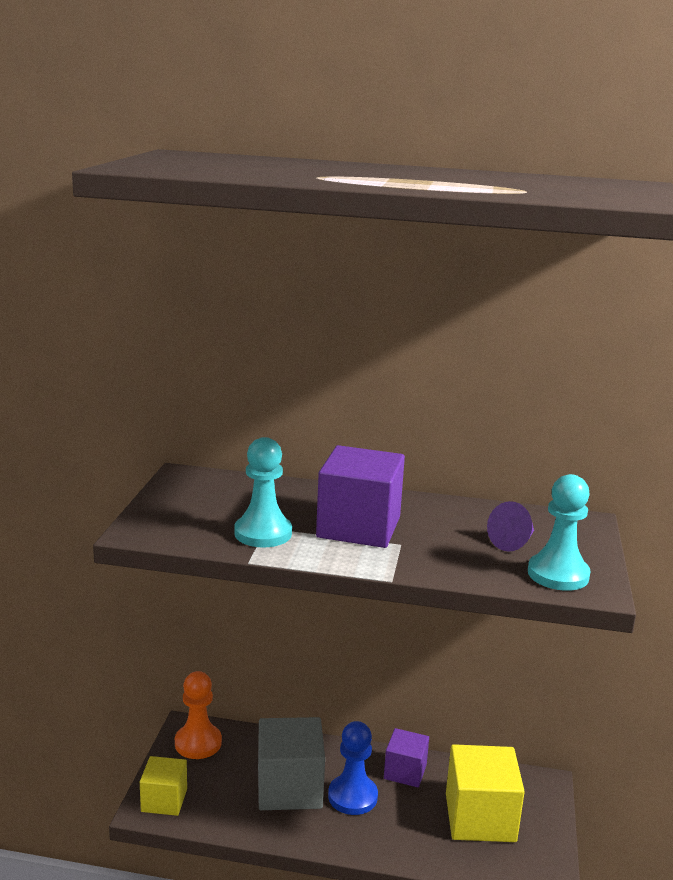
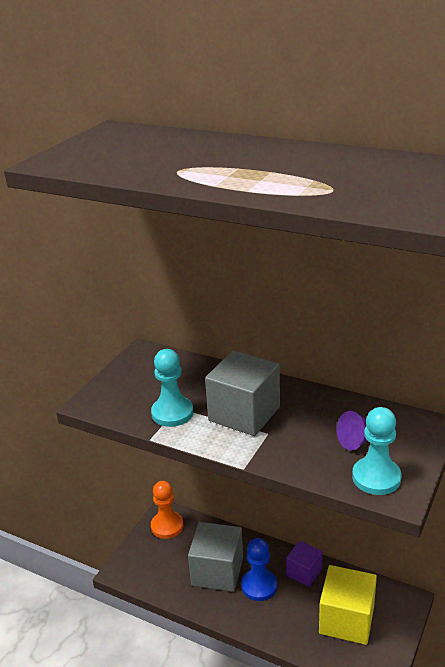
camera: 20 degrees right, 10 degrees up
yellow cube [140,756,187,816] -> none
purple cube [316,445,405,548] -> grey cube [205,350,280,436]

